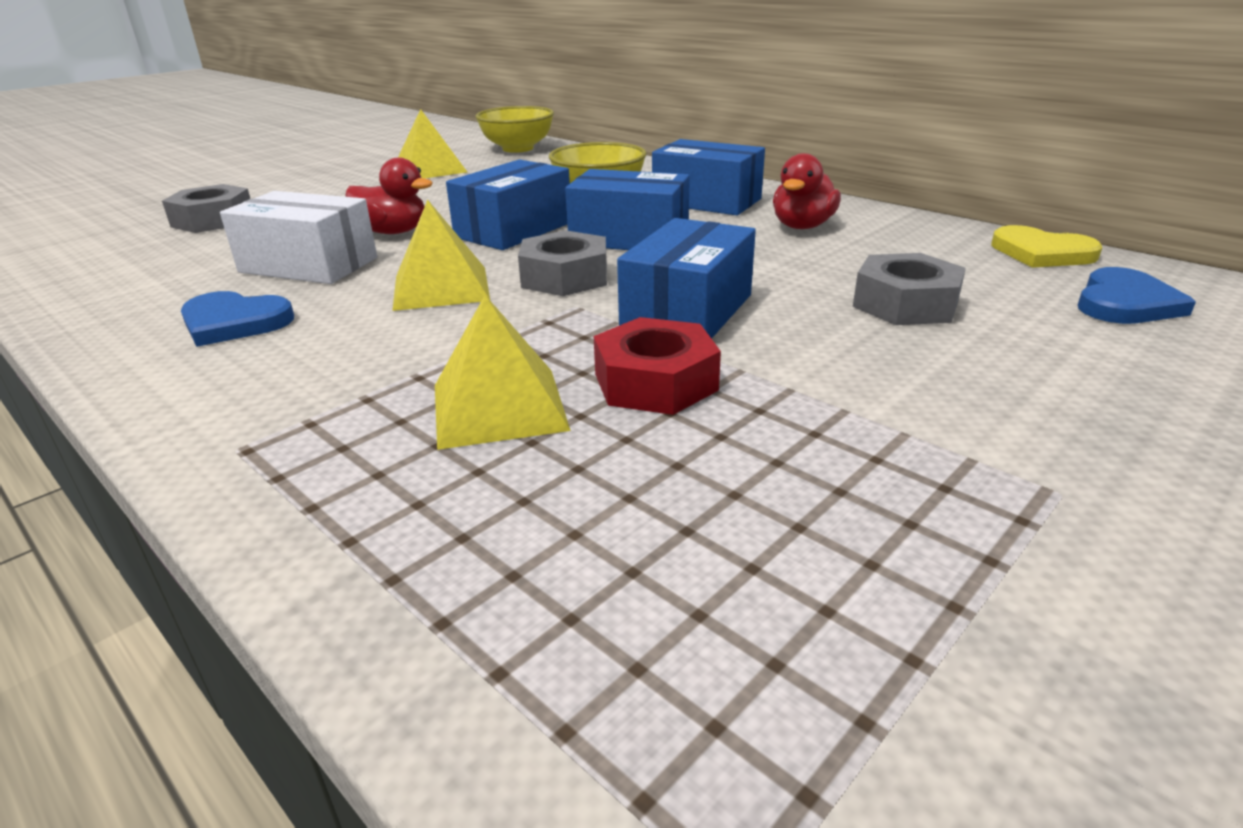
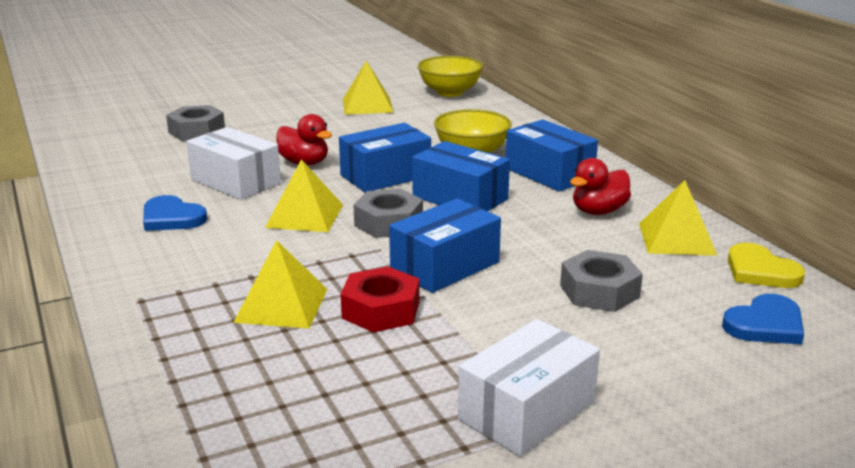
camera: 20 degrees right, 5 degrees down
none -> white box [458,319,600,456]
none -> yellow pyramid [639,180,718,256]

